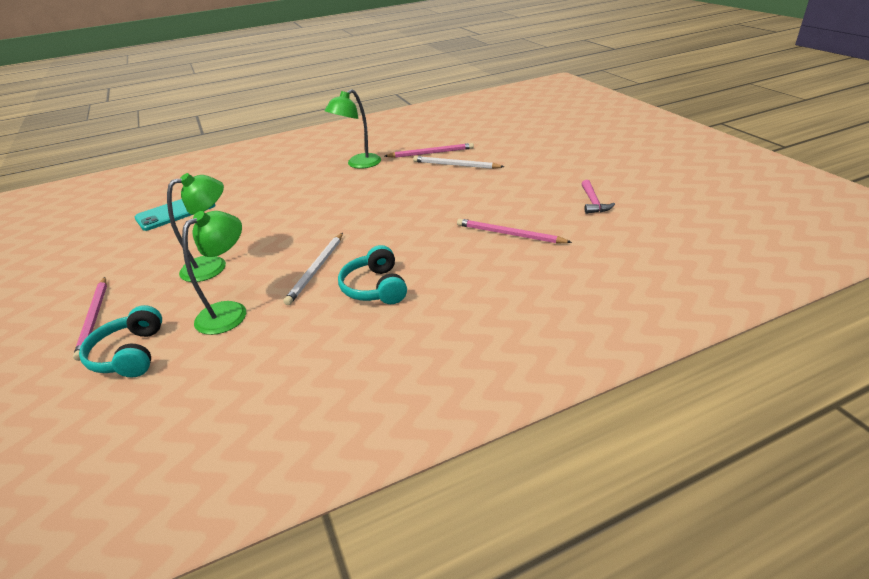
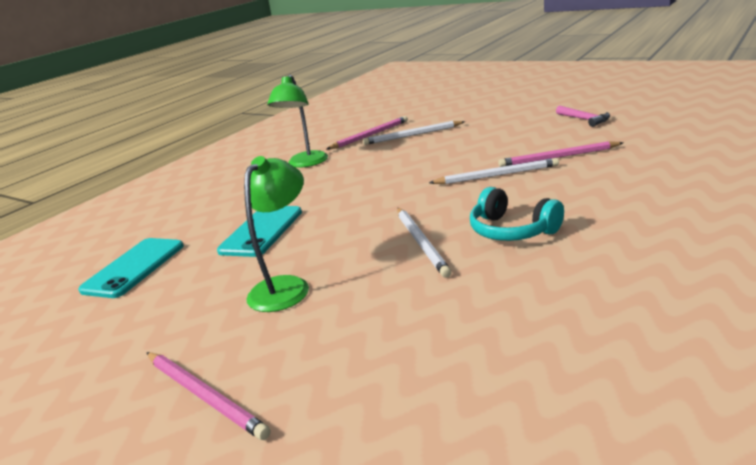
camera: 30 degrees left, 10 degrees down
turquoise headphones [79,305,162,377] -> none
green lamp [182,211,246,335] -> none
none -> turquoise phone [217,206,302,257]
none -> white pencil [429,158,559,184]

